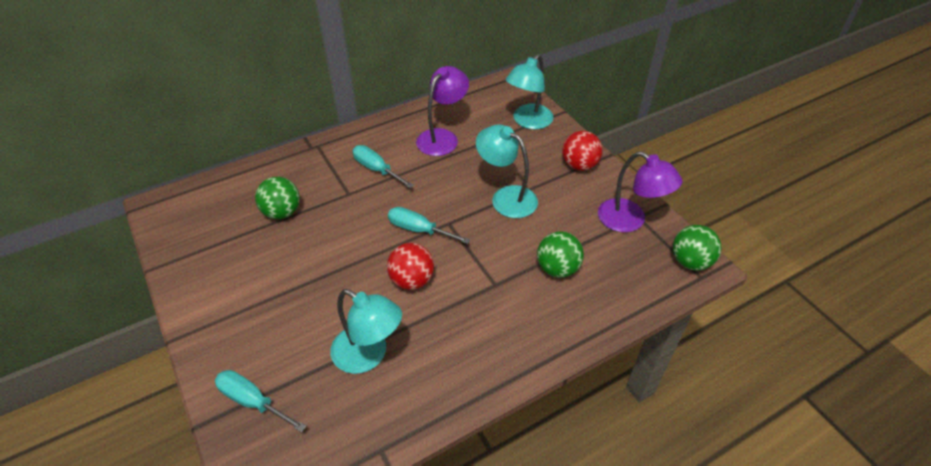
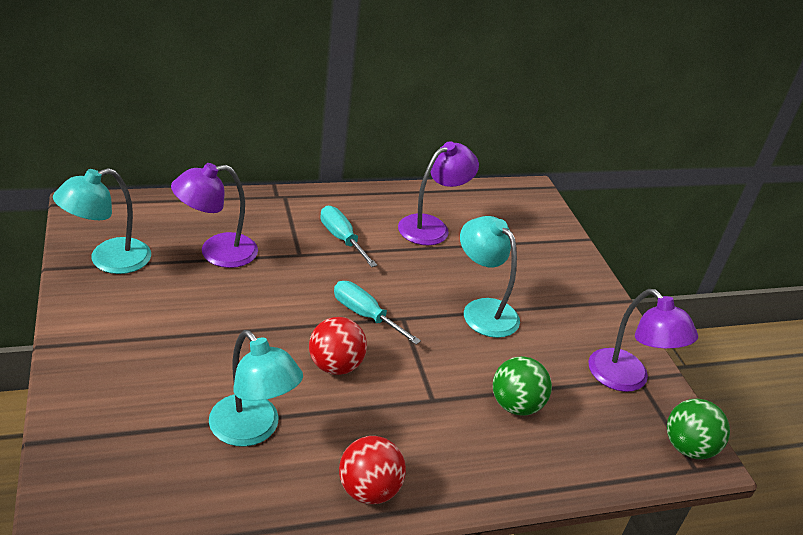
camera: 10 degrees right, 10 degrees down
turquoise screwdriver [215,370,307,433] -> none
green ball [255,177,300,219] -> purple lamp [171,163,258,268]
turquoise lamp [506,54,554,129] -> turquoise lamp moved to [53,168,151,274]
red ball [562,131,603,171] -> red ball moved to [339,436,406,504]

